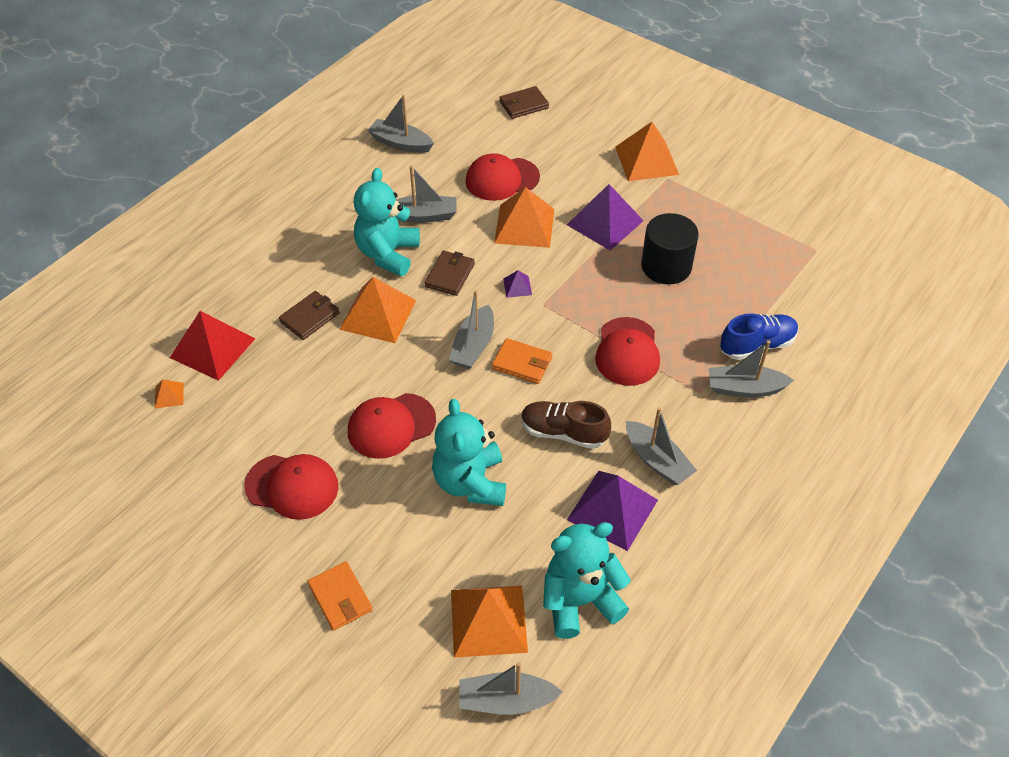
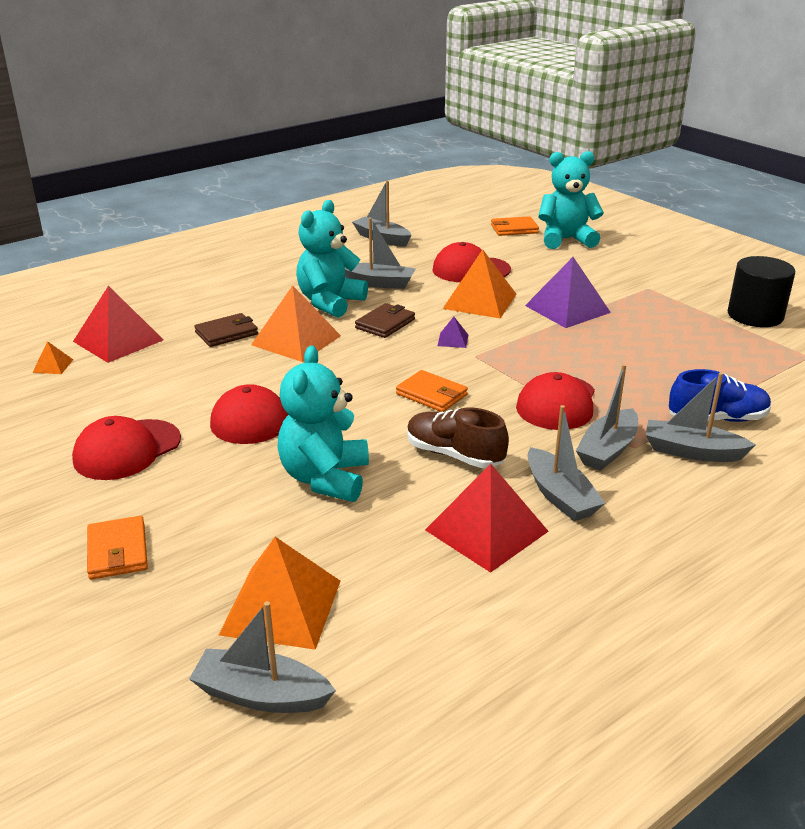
camera: 15 degrees right, 20 degrees down
red cap [244,454,338,520] -> red cap turned 105 degrees clockwise [72,416,181,480]
grey boat [449,290,494,369] -> grey boat moved to [576,364,638,471]
brown wallet [499,86,549,119] -> orange wallet [491,216,539,236]
turquoise teddy bear [543,522,631,639] -> turquoise teddy bear moved to [538,151,604,249]
purple pyramid [567,471,658,551] -> red pyramid [425,464,549,573]
orange pyramid [615,122,679,181] -> none
black cylinder [641,213,699,284] -> black cylinder moved to [728,256,795,327]

